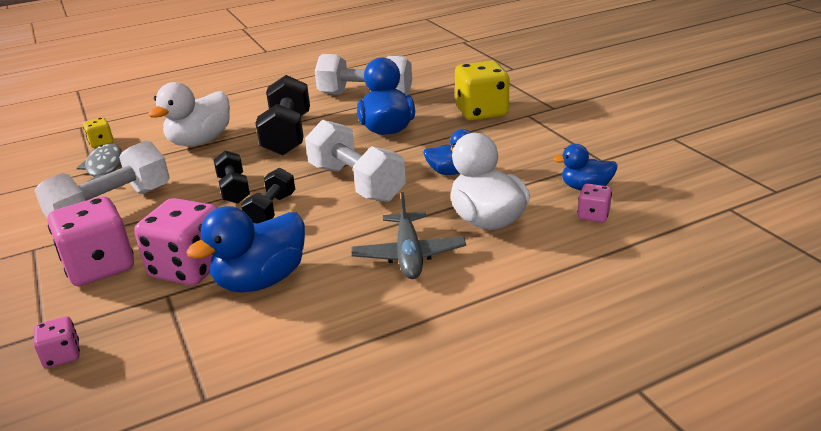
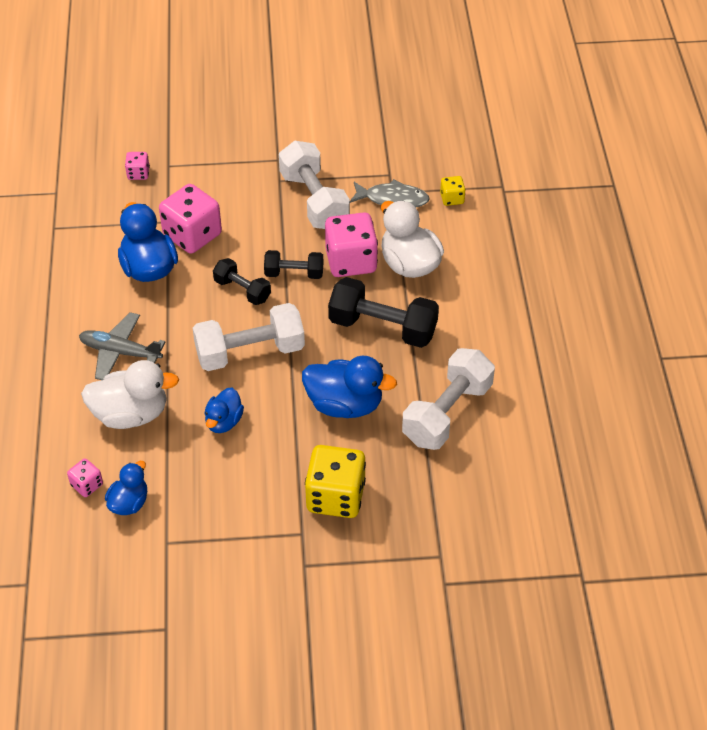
camera: 110 degrees right, 20 degrees up
pink dice [47,196,134,286] -> pink dice moved to [325,212,378,277]

